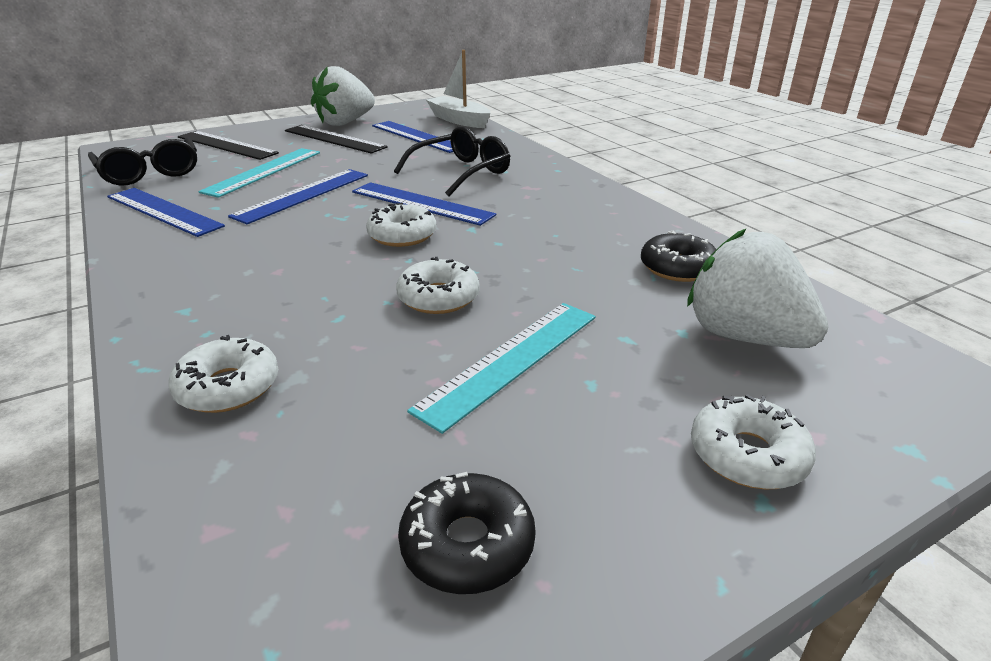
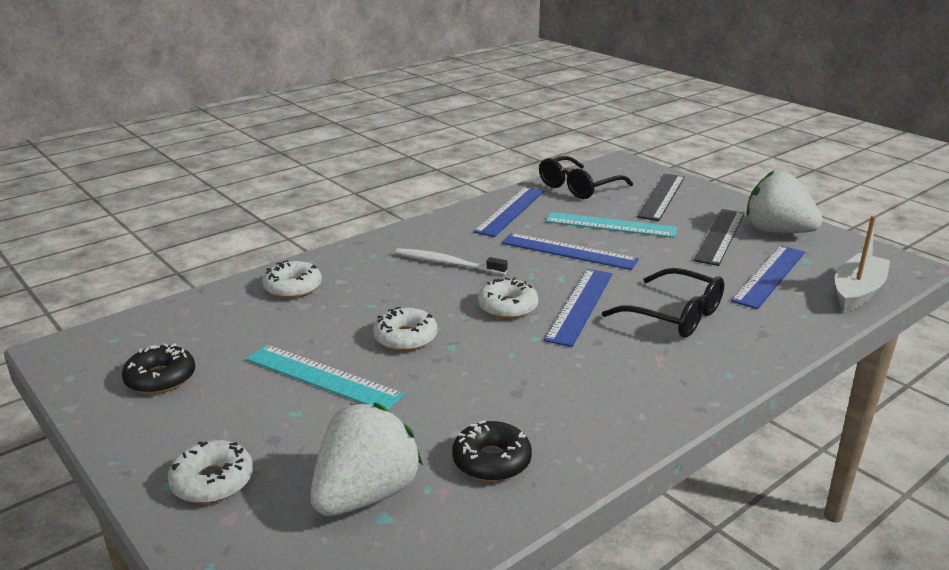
camera: 80 degrees right, 5 degrees down
none -> white toothbrush [395,248,508,275]

